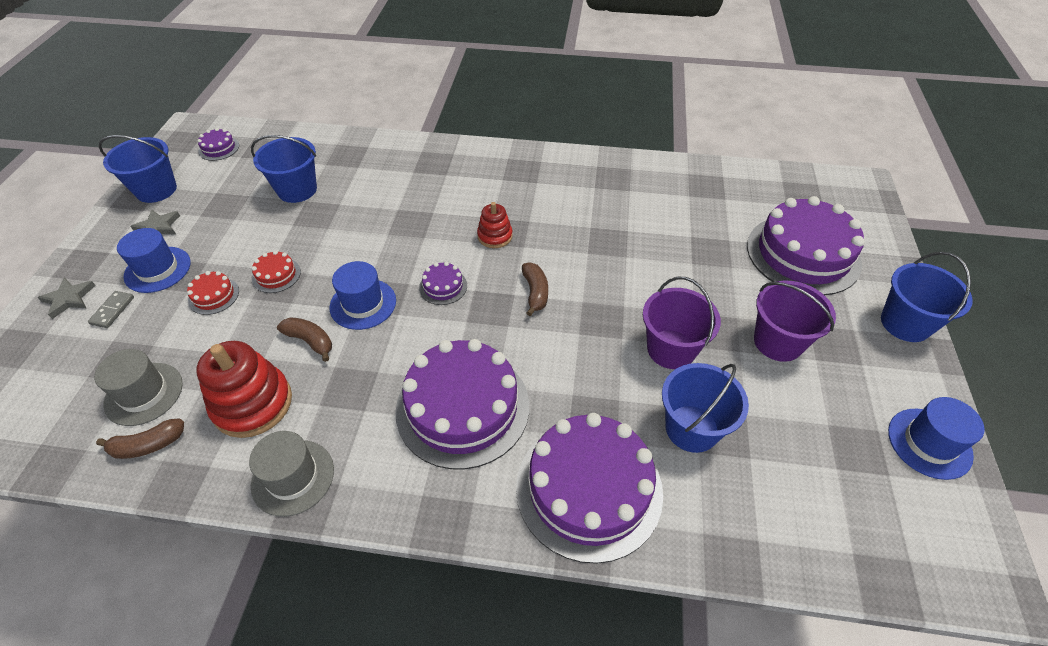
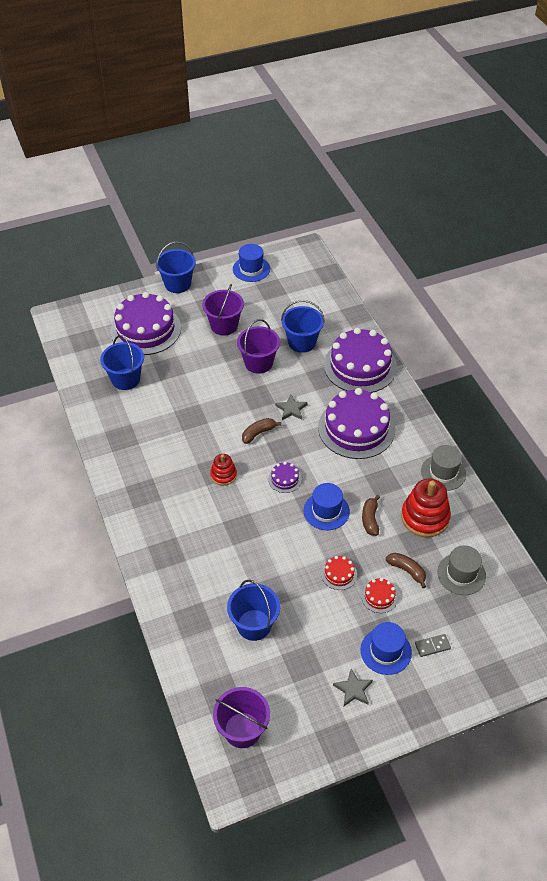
camera: 120 degrees left, 0 degrees up
grey star [37,277,96,319] -> grey star moved to [275,395,308,420]
brown banana [96,418,184,459] -> brown banana moved to [386,553,426,588]
blue bucket [99,135,177,203] -> blue bucket moved to [100,335,144,390]
purple cake [198,128,239,161] -> purple bucket [213,687,270,748]

